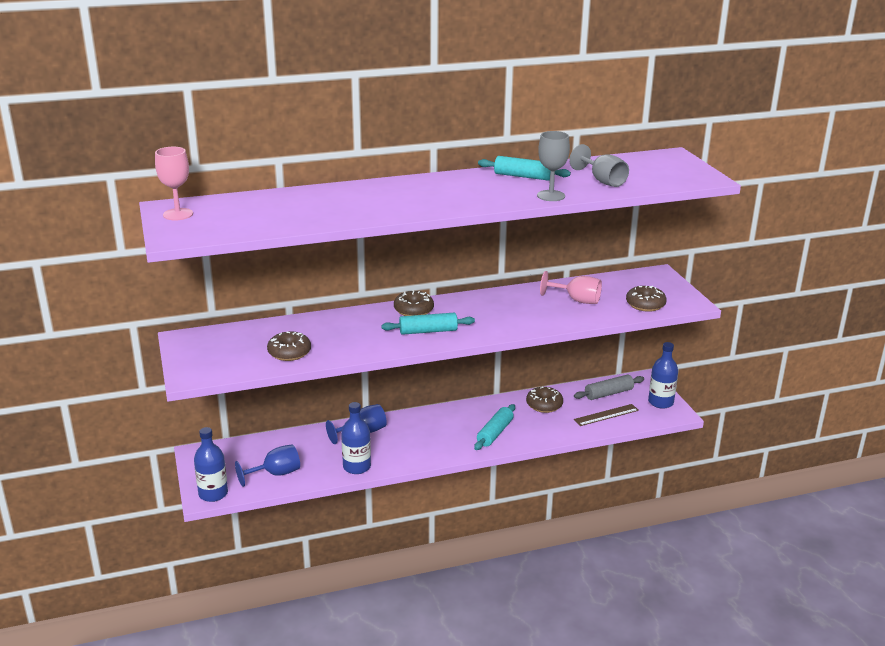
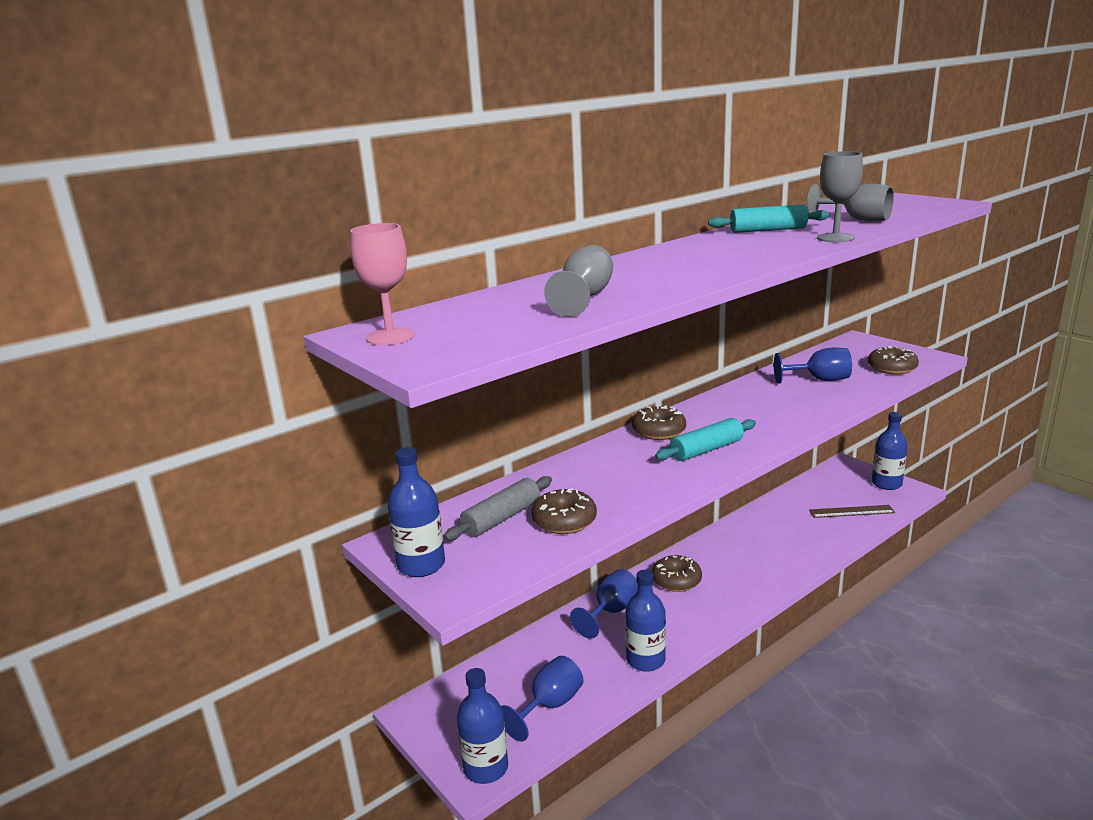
camera: 20 degrees left, 5 degrees down
turquoise rolling pin [474,404,515,450] -> none
brown donut [526,387,563,413] -> brown donut moved to [652,555,702,592]
pink goblet [540,271,602,304] -> blue goblet [774,348,852,384]
grey rolling pin [574,374,644,400] -> grey rolling pin moved to [444,476,552,541]
brown ruler [574,404,639,426] -> brown ruler turned 45 degrees clockwise [809,505,895,518]
none -> blue bottle [387,447,445,577]
none -> grey goblet [544,245,613,317]

